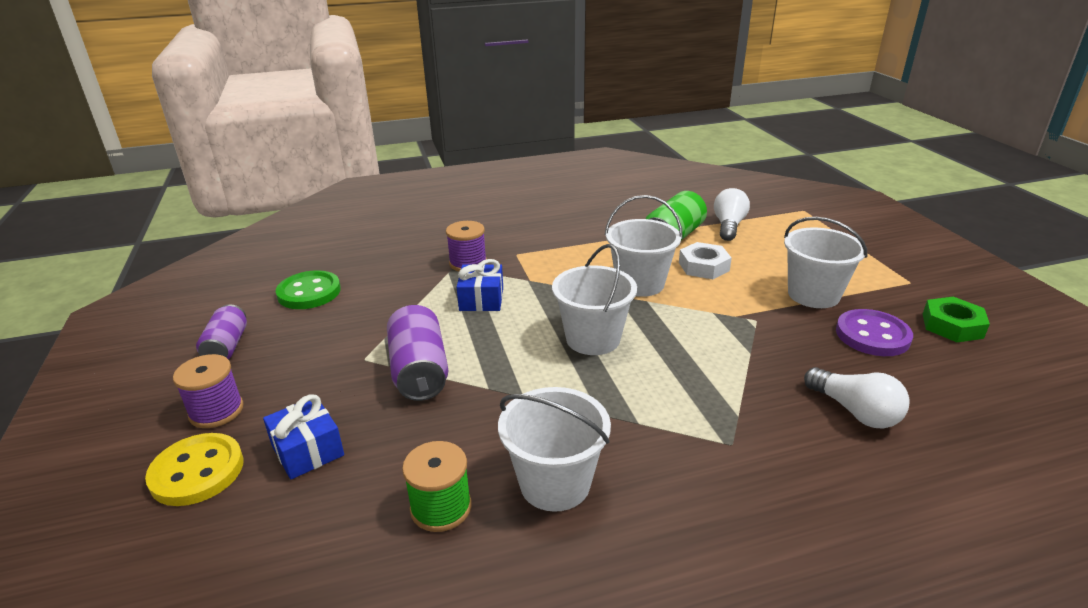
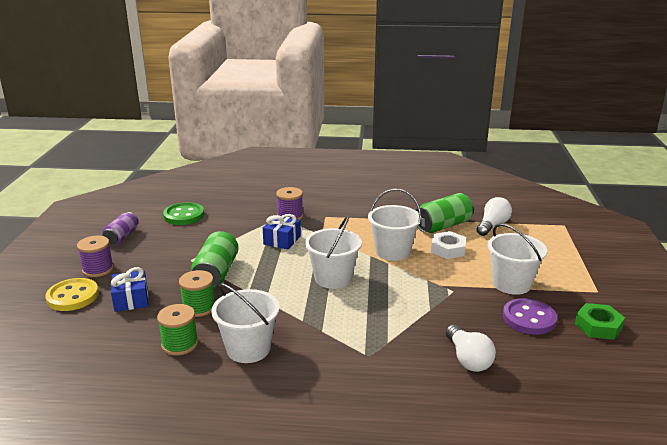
camera: 20 degrees right, 5 degrees down
purple can [387,305,448,401] -> green can [191,231,239,288]
none -> green spool [179,270,215,317]

